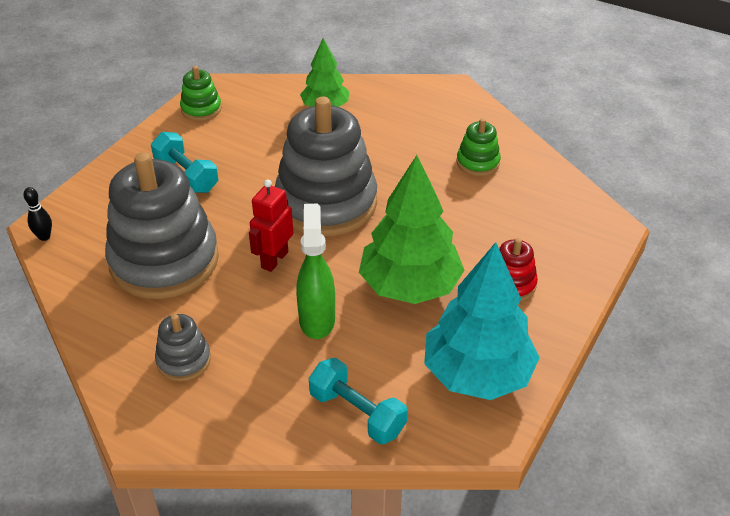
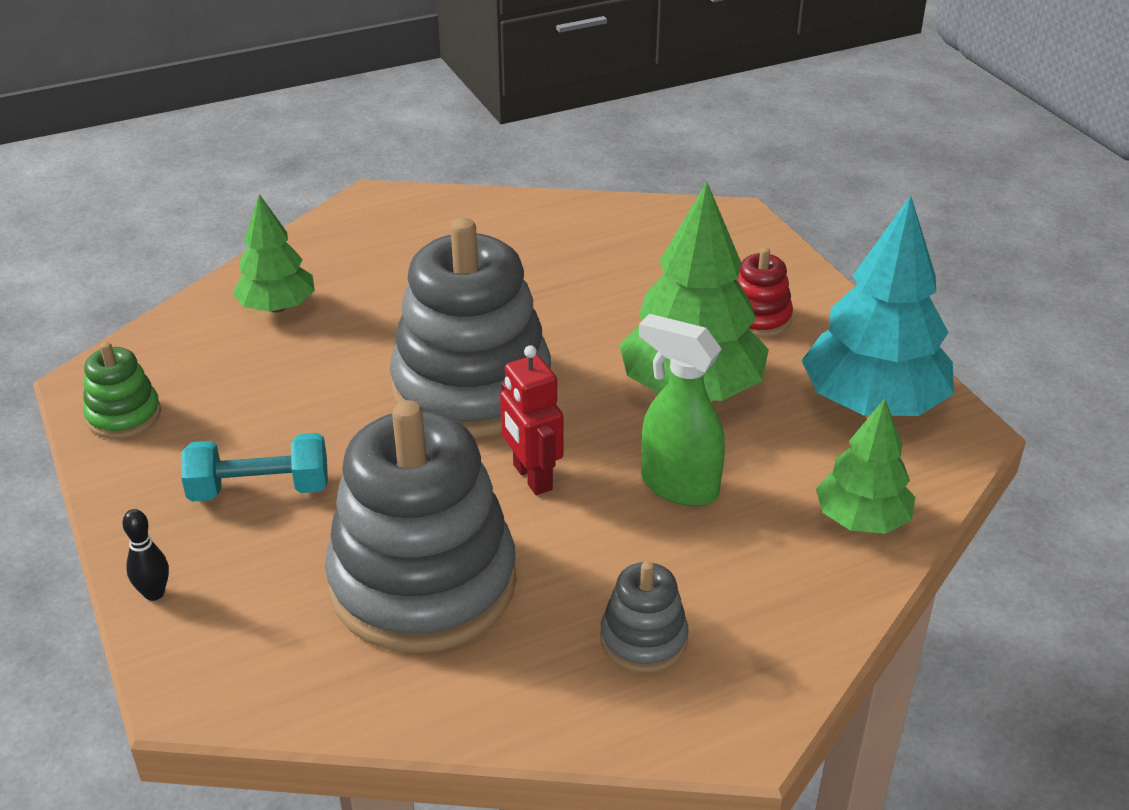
camera: 55 degrees left, 5 degrees down
black bowling pin [23,187,52,241] -> black bowling pin moved to [122,509,169,601]
turquoise dumbbell [309,358,408,444] -> green tree [816,398,915,534]
green stacking toy [457,118,501,176] -> none

